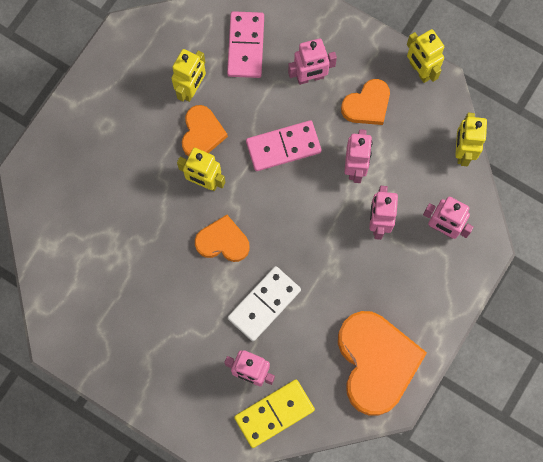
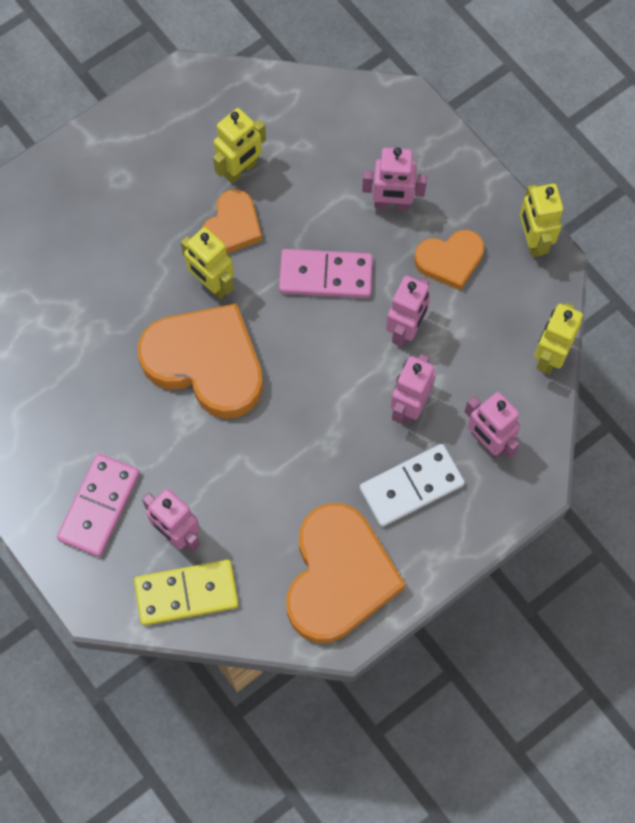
camera: 20 degrees right, 5 degrees down
orange heart [195,215,250,262] -> orange heart [138,303,263,419], size x1.82
pink domino [227,11,264,78] -> pink domino moved to [57,453,140,557]
white domino [228,266,301,341] -> white domino moved to [359,444,465,527]

